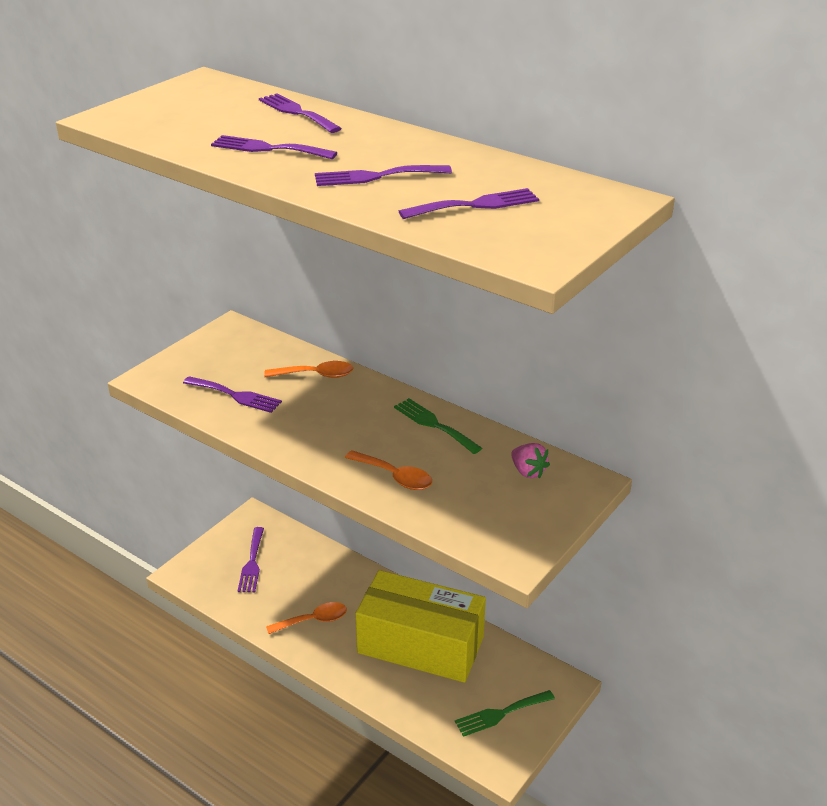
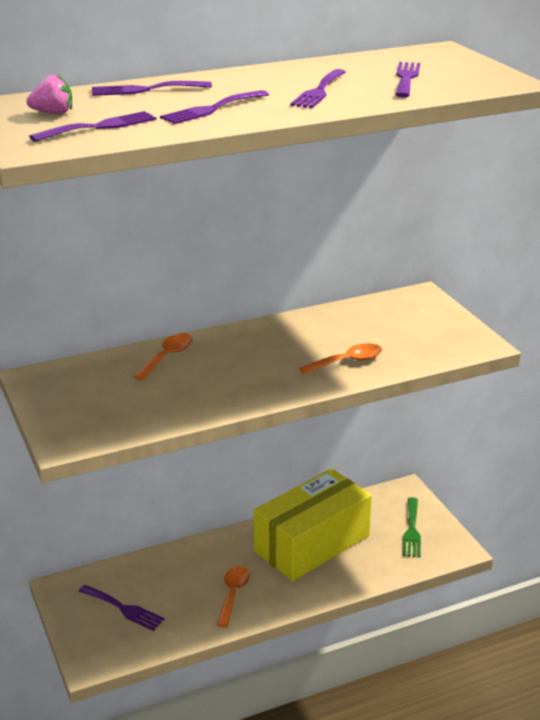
camera: 60 degrees left, 5 degrees down
purple fork [183,376,282,413] -> purple fork moved to [29,111,157,142]
green fork [394,398,482,454] -> none
pink strawberry [511,443,550,479] -> pink strawberry moved to [26,75,72,114]

